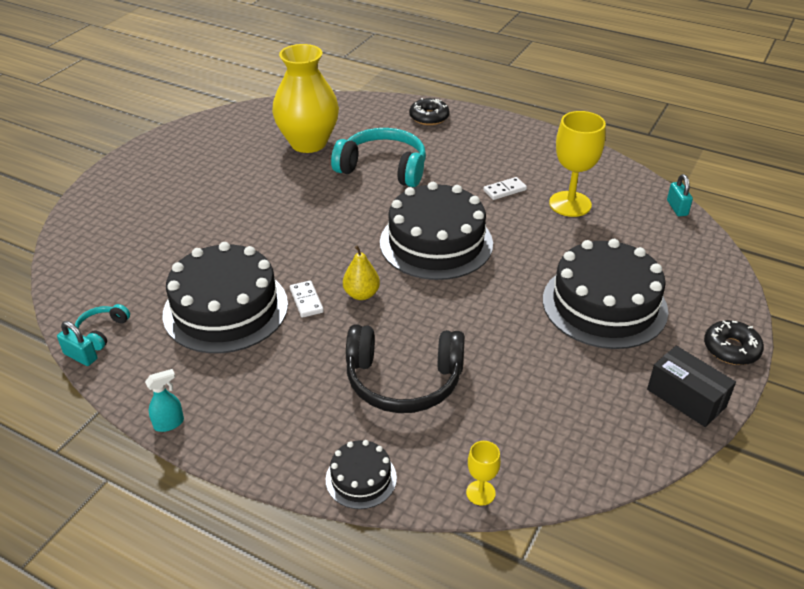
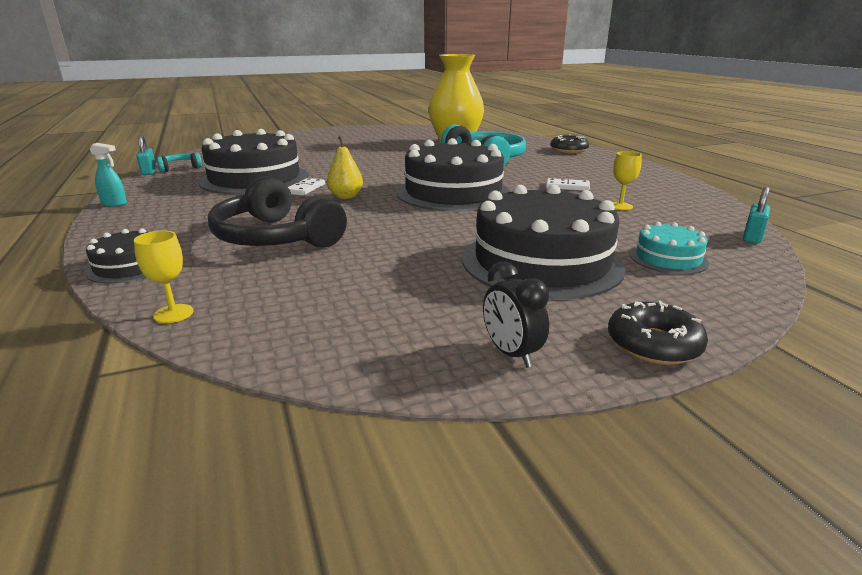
camera: 40 degrees right, 15 degrees down
yellow goblet [549,111,606,217] -> yellow goblet [612,151,642,210], size x0.49
black box [647,346,736,427] -> black clock [483,262,549,368]
none -> turquoise cake [630,222,709,274]

